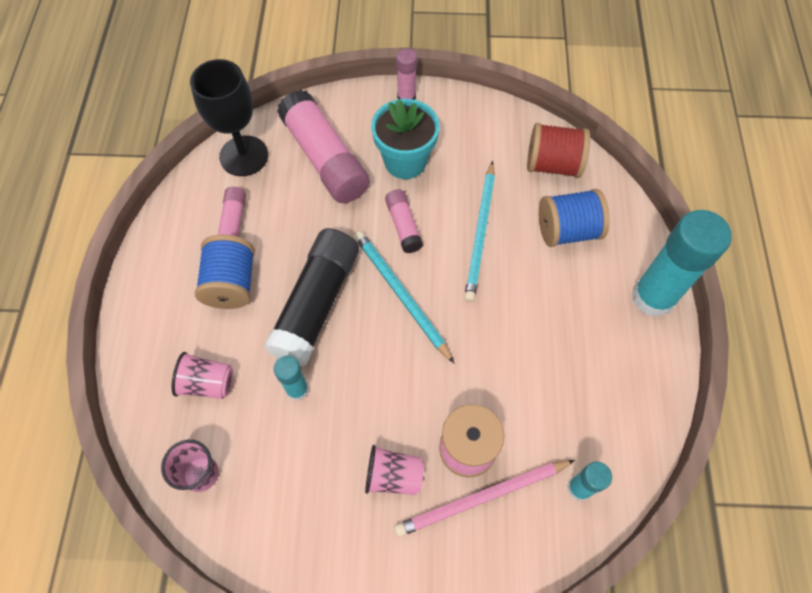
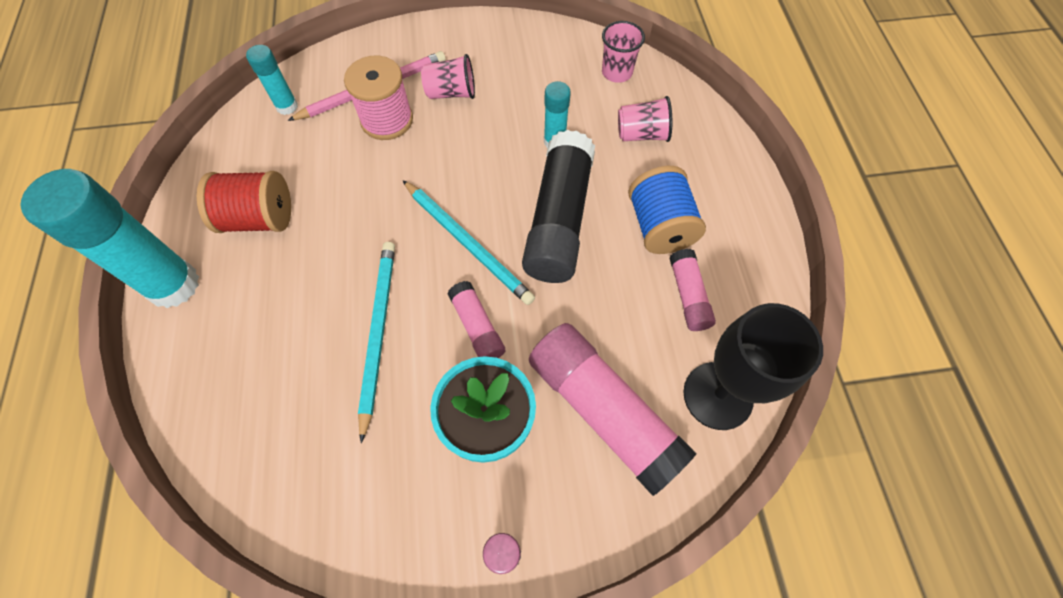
camera: 170 degrees right, 0 degrees up
red spool [527,123,590,178] -> red spool moved to [197,171,291,233]
blue spool [539,189,610,247] -> none

